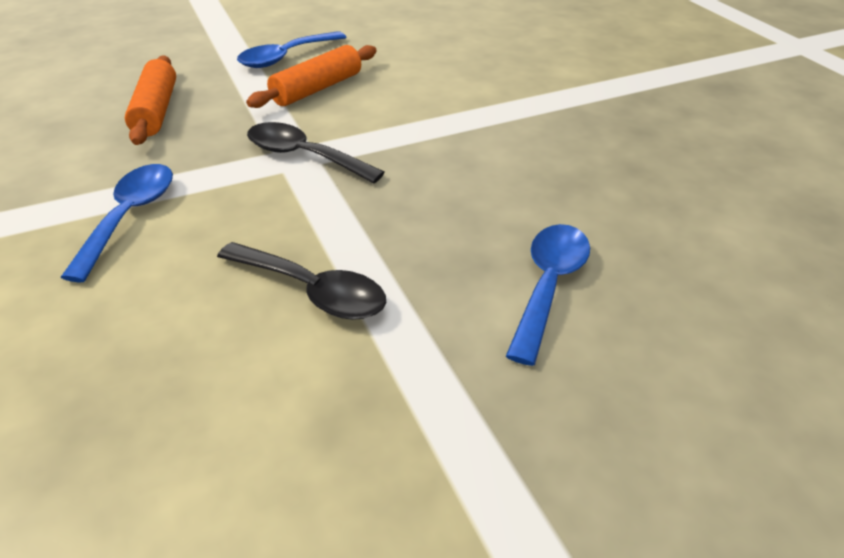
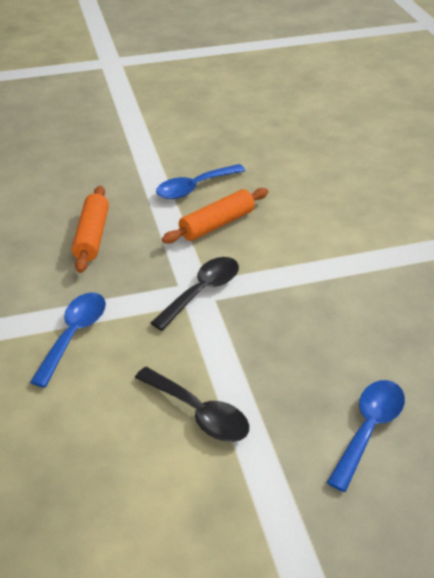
camera: 10 degrees right, 0 degrees up
black spoon [247,122,385,183] -> black spoon turned 90 degrees clockwise [151,257,239,331]

